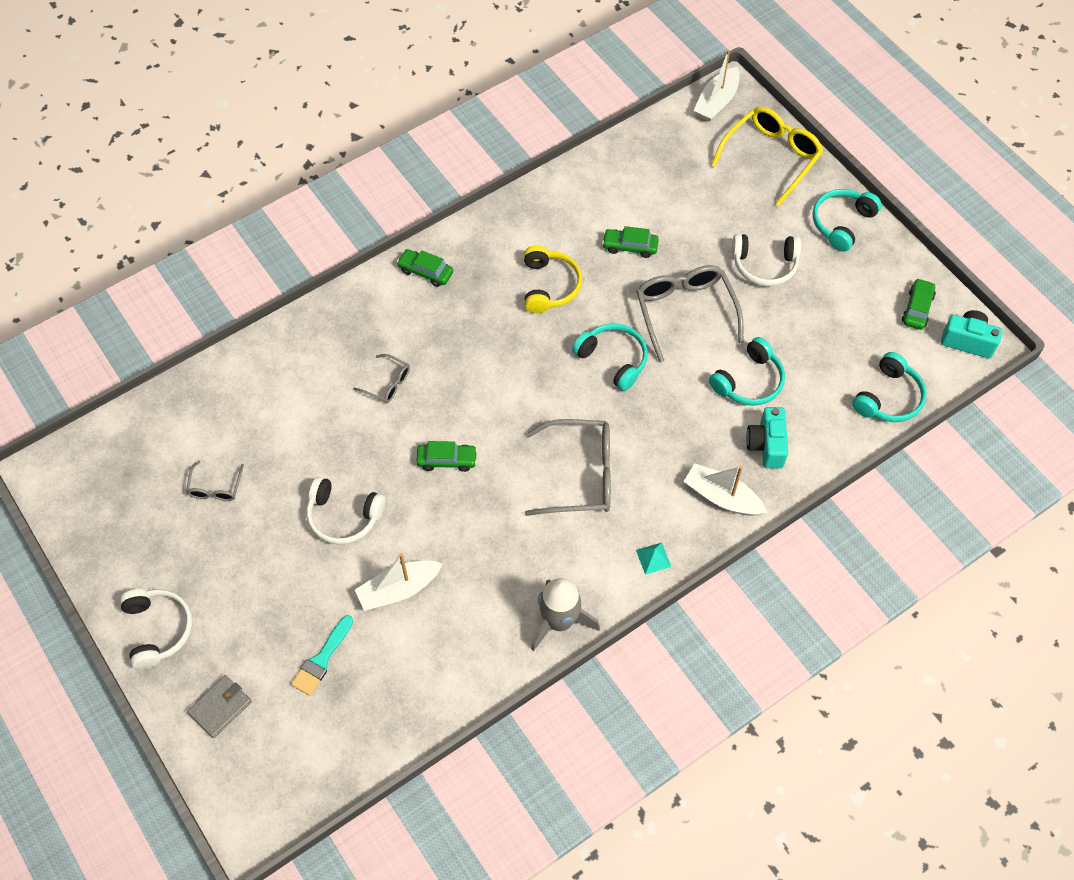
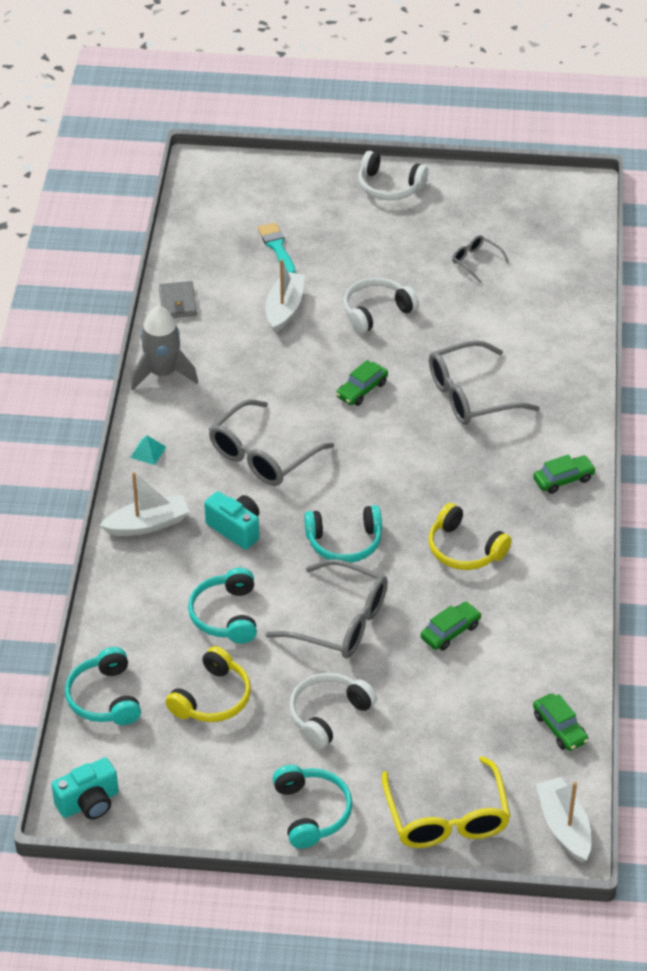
camera: 130 degrees right, 15 degrees down
grey wallet [187,675,252,738] -> grey wallet moved to [159,281,197,318]
grey glasses [353,354,410,403] -> grey glasses [429,340,540,425], size x1.99
turquoise camera [746,407,788,469] -> turquoise camera moved to [204,491,259,550]
green car [902,278,936,330] -> green car moved to [533,693,589,751]
none -> yellow headphones [165,646,251,722]

